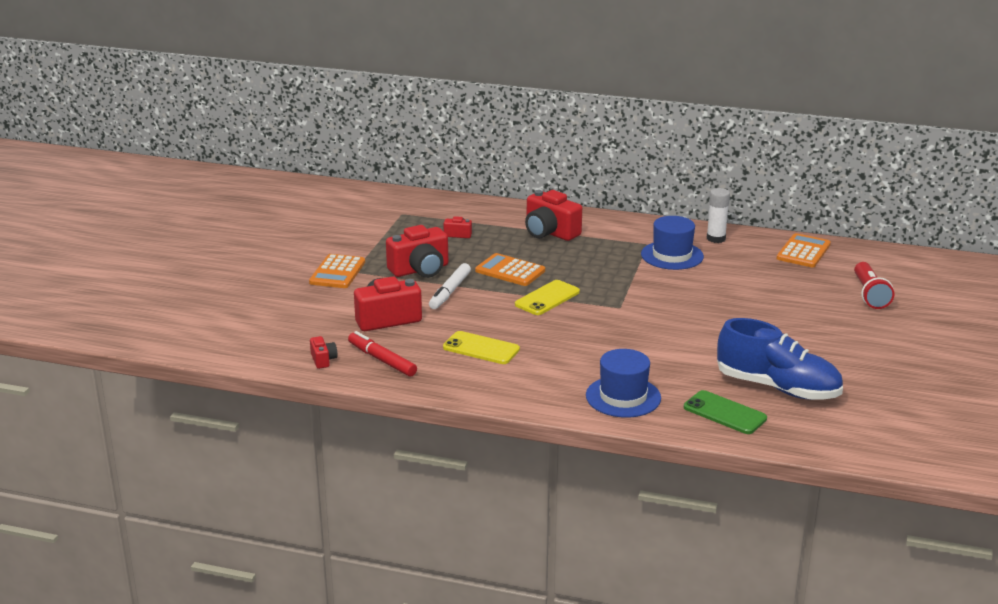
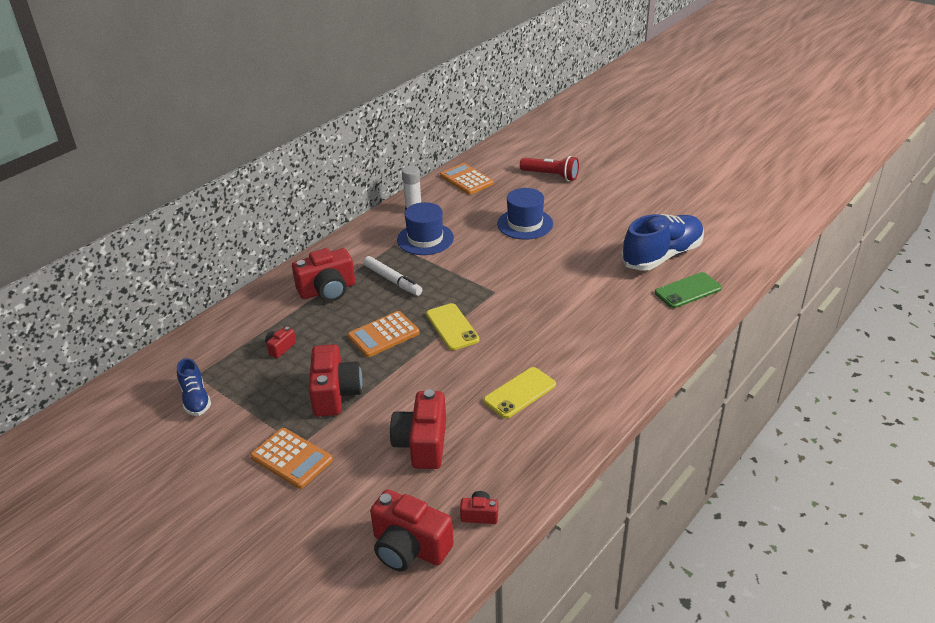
camera: 65 degrees left, 10 degrees up
red marker [348,331,417,377] -> none
white marker [429,263,471,309] -> white marker moved to [363,256,422,296]
blue hat [586,349,661,418] -> blue hat moved to [497,188,553,240]
none -> blue shoe [177,358,211,416]
none -> red camera [370,489,454,571]

